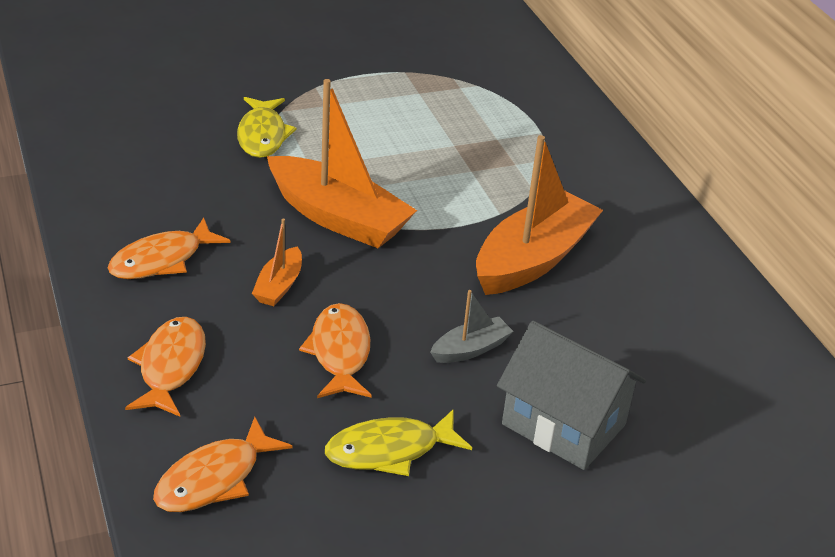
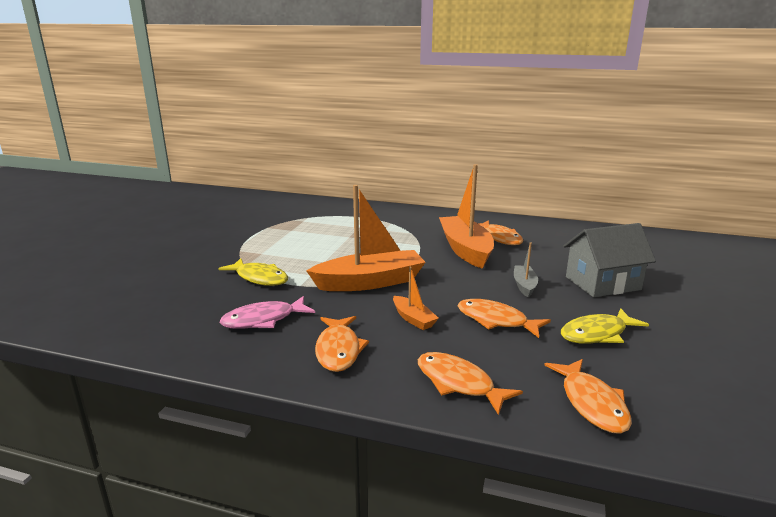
camera: 50 degrees left, 15 degrees down
yellow fish [325,409,472,476] -> yellow fish turned 45 degrees clockwise [561,308,649,344]
none -> pink fish [220,296,315,329]
none -> orange fish [478,220,523,245]

